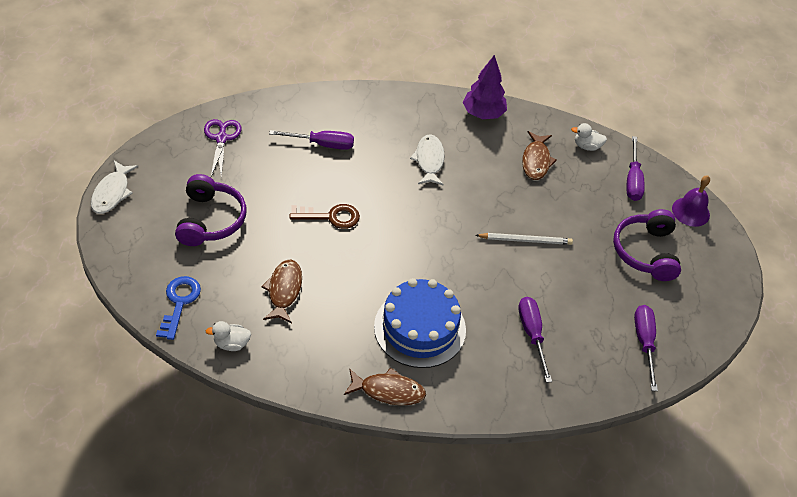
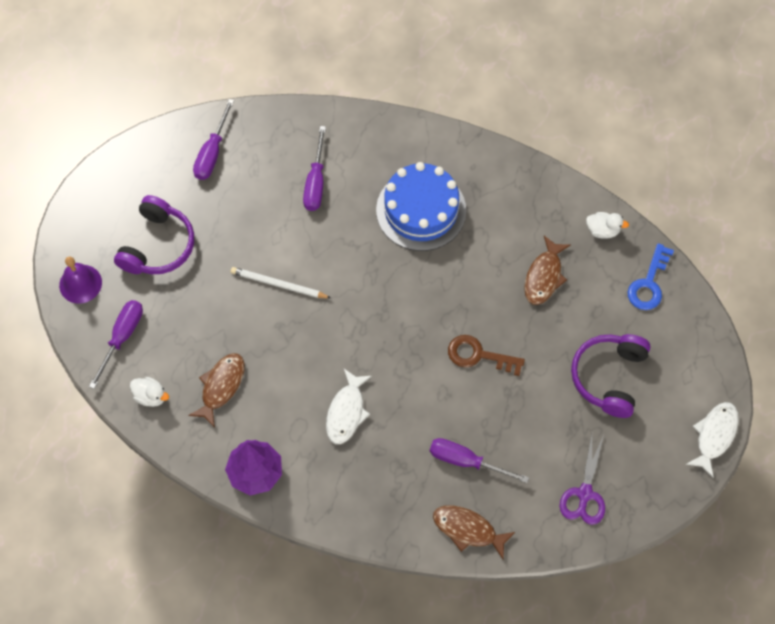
camera: 160 degrees left, 15 degrees up
brown fish [344,367,426,406] -> brown fish moved to [433,505,515,559]

